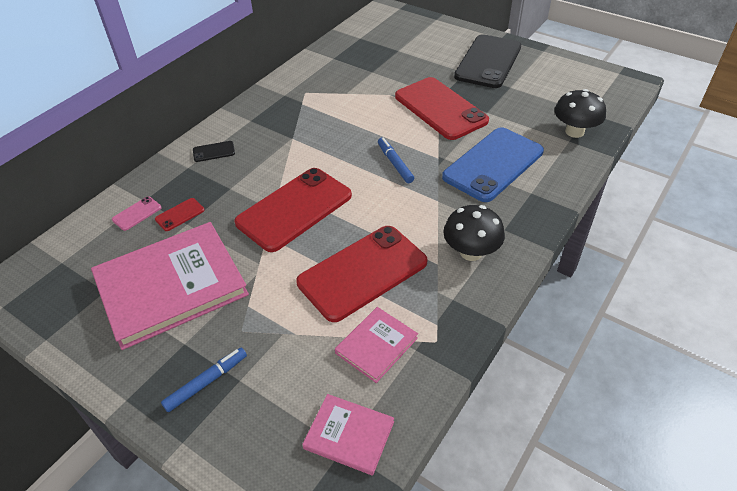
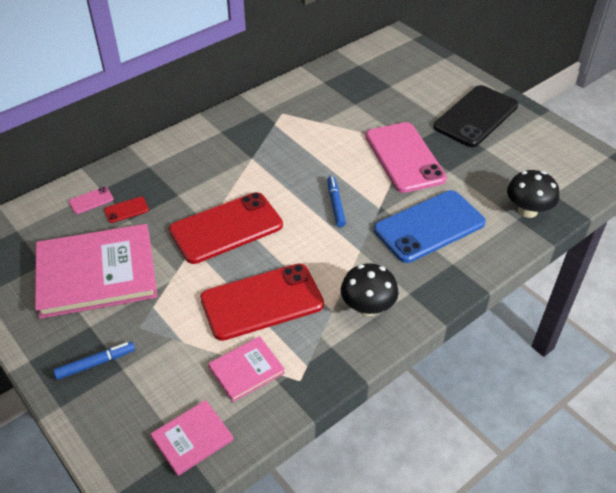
camera: 15 degrees right, 0 degrees up
black phone [193,141,235,162] -> none
pink book [302,394,394,475] -> pink book turned 75 degrees counterclockwise [151,400,233,476]
red phone [395,77,489,140] -> pink phone [365,122,447,193]

